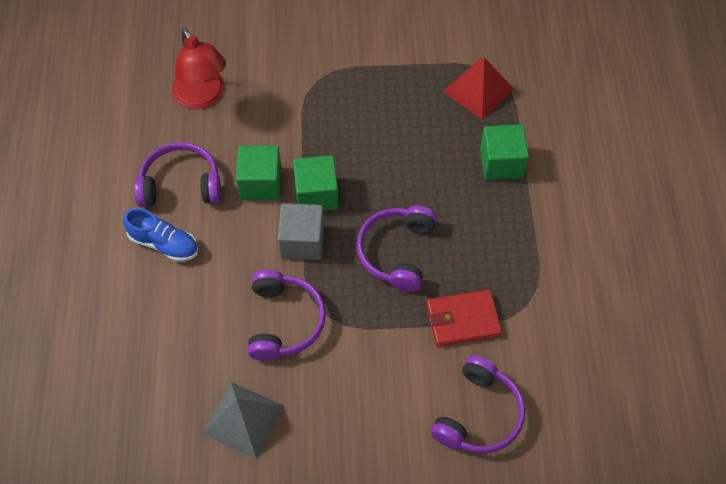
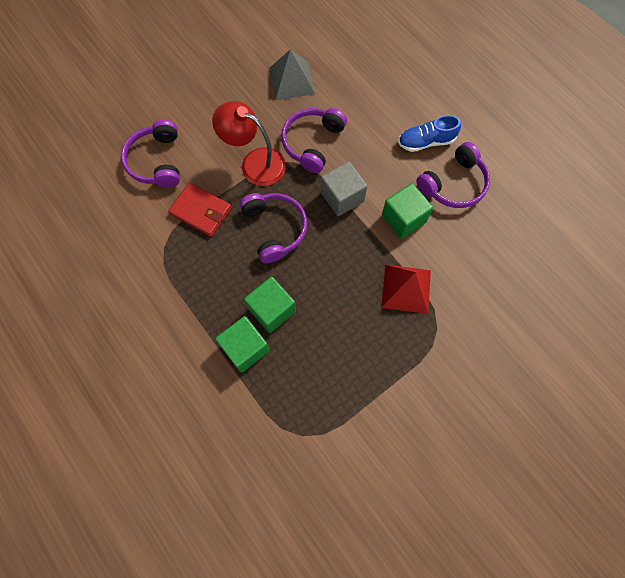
camera: 145 degrees right, 10 degrees up
red lamp [172,28,226,109] -> red lamp moved to [212,101,286,186]
purple headphones [248,270,326,361] -> purple headphones turned 60 degrees clockwise [281,108,347,173]
green cube [293,155,339,211] -> green cube moved to [244,277,296,333]
red wallet [426,289,502,347] -> red wallet turned 75 degrees clockwise [168,183,232,237]
red pyramid [443,57,514,120] -> red pyramid moved to [381,265,431,314]

